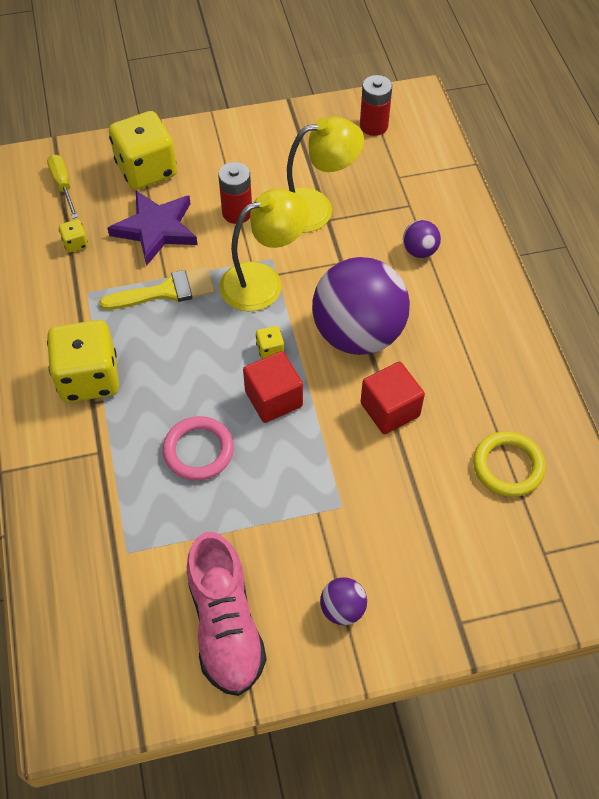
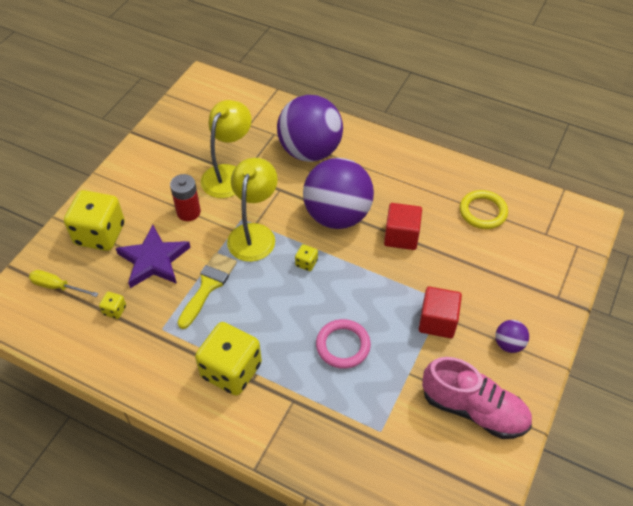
camera: 50 degrees left, 5 degrees down
red cube [243,351,303,423] -> red cube moved to [419,287,462,338]
red battery [360,75,392,136] -> none
purple ball [403,220,441,258] -> purple ball [277,95,343,162], size x2.39

